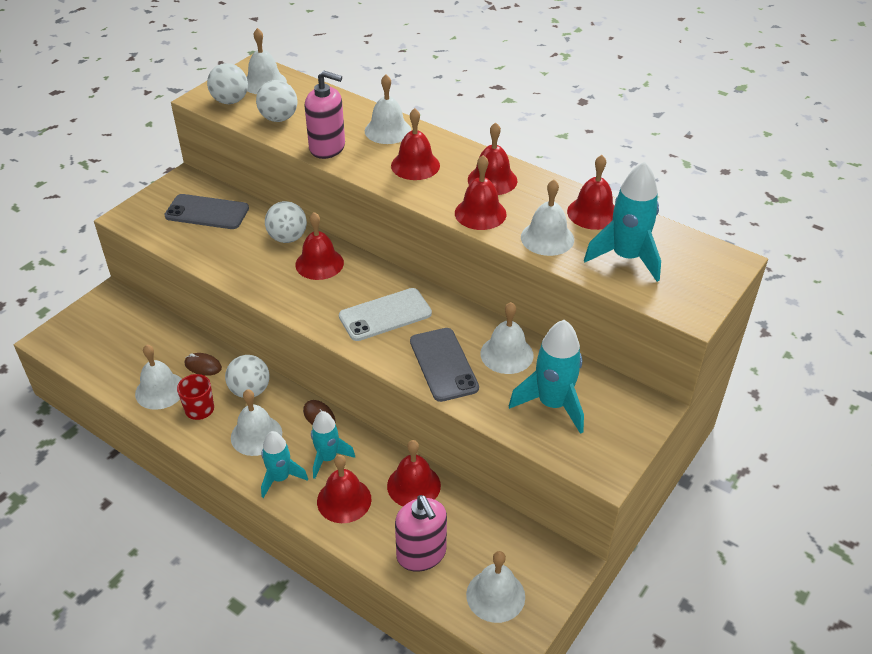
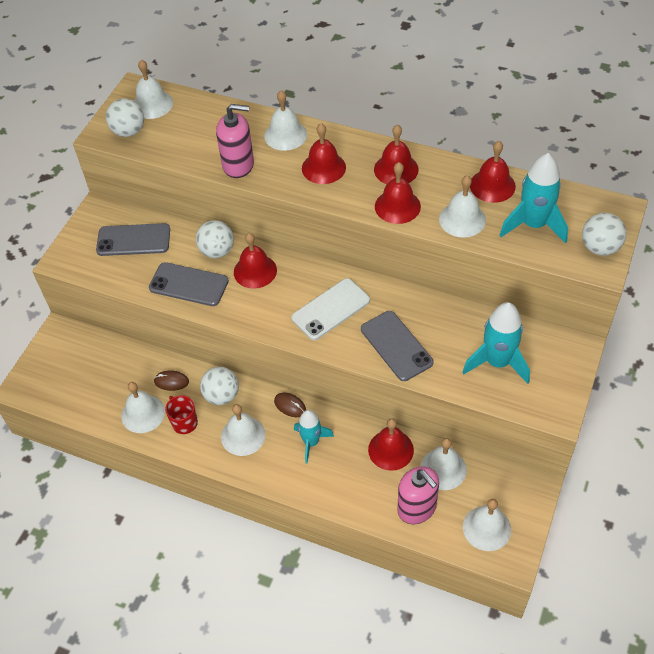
camera: 10 degrees left, 10 degrees up
white ball [256,80,297,122] -> white ball moved to [582,213,626,255]
turquoise rocket [261,431,308,498] -> none
red bell [317,455,372,523] -> none
white bell [480,302,534,374] -> white bell moved to [420,438,467,490]
none -> grey phone [149,262,229,306]

